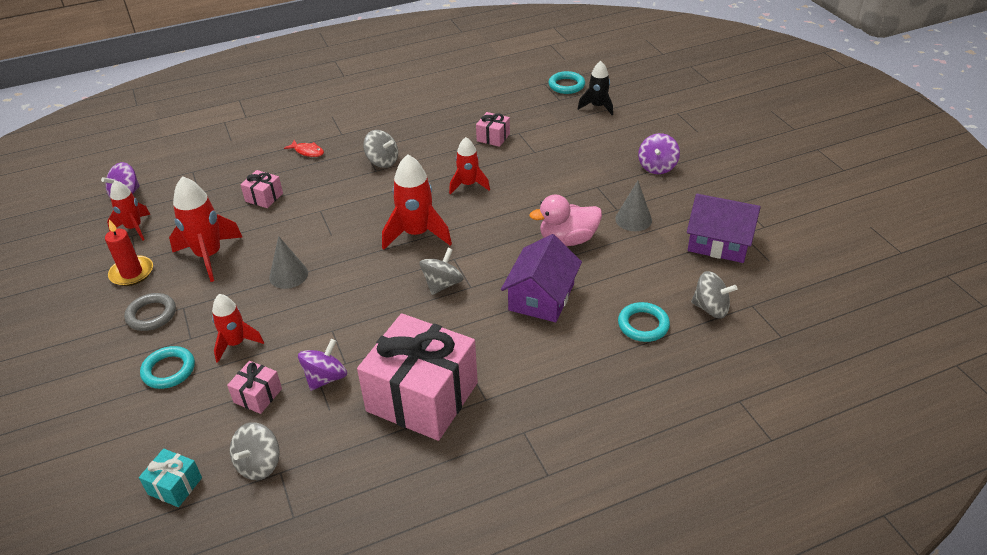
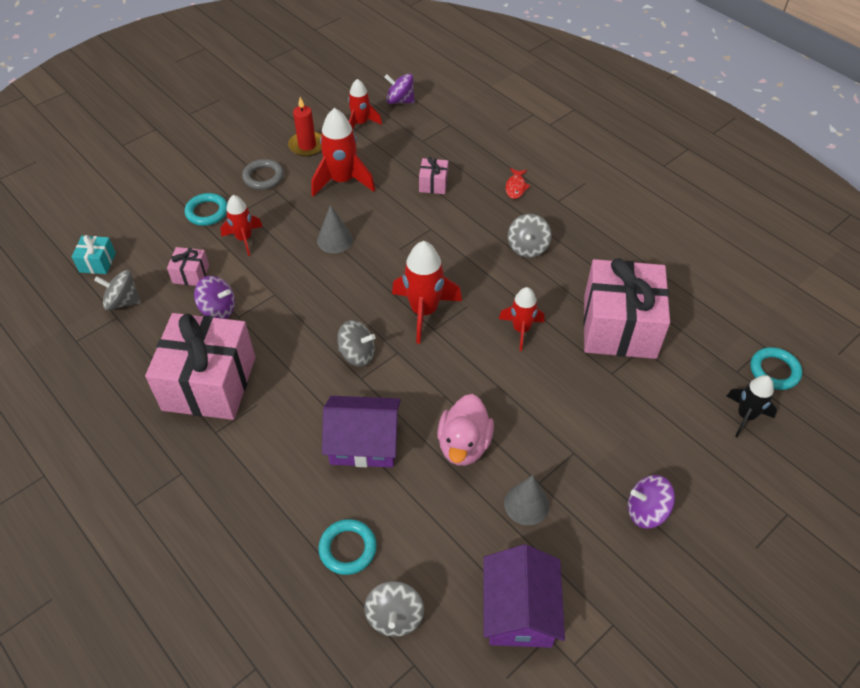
camera: 70 degrees right, 10 degrees up
pink gift [476,112,510,147] -> pink gift [583,258,670,359], size x2.36
pink duck [529,194,602,246] -> pink duck turned 135 degrees counterclockwise [437,394,494,466]

